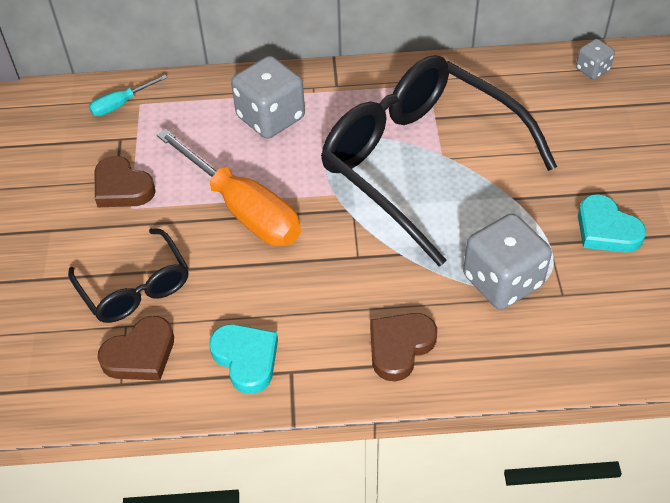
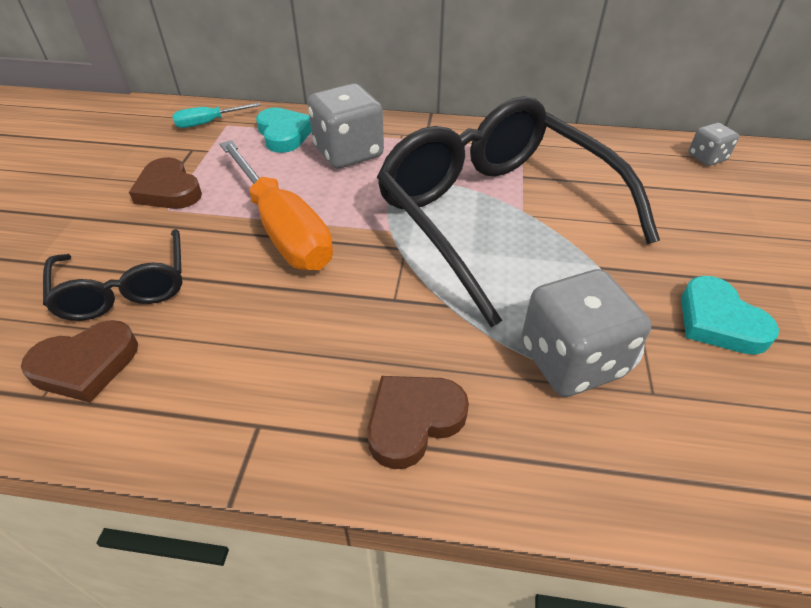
camera: 10 degrees right, 5 degrees down
turquoise heart [209,324,278,394] -> turquoise heart moved to [256,107,312,153]

